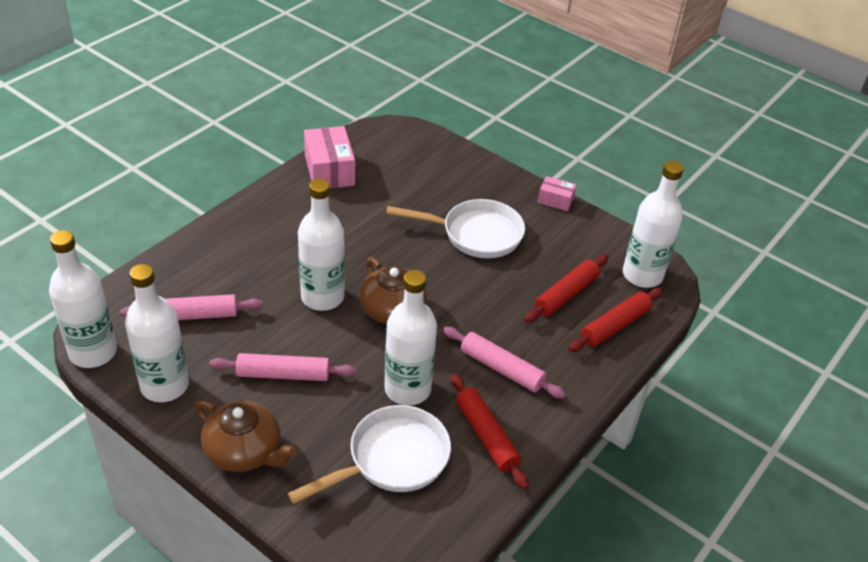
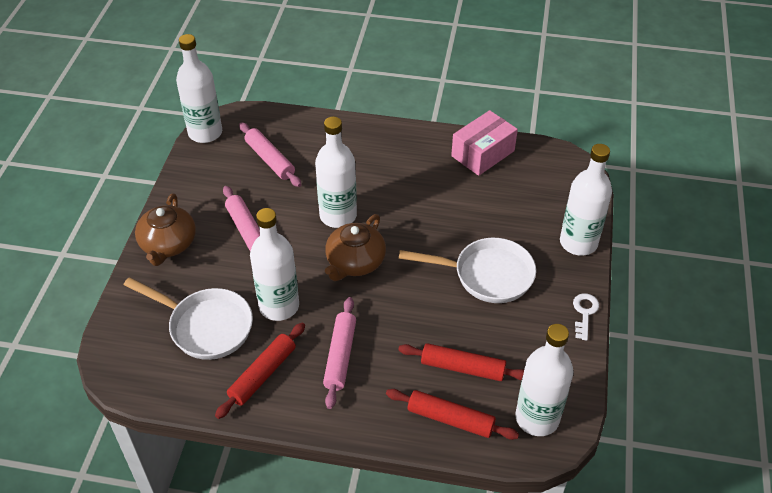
camera: 65 degrees right, 5 degrees up
white bottle [125,264,189,402] -> white bottle moved to [560,144,612,256]
white pan [386,199,525,258] -> white pan turned 60 degrees counterclockwise [399,238,536,303]
pink box [538,176,576,211] -> white key [573,293,599,341]

